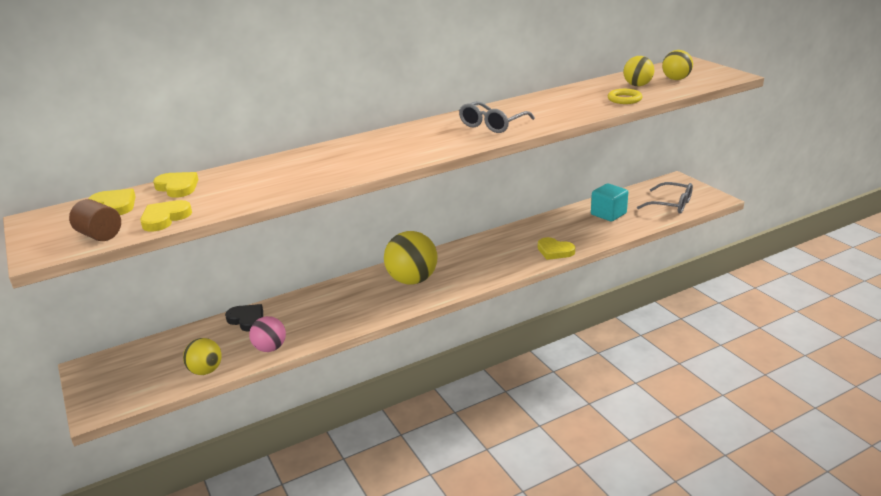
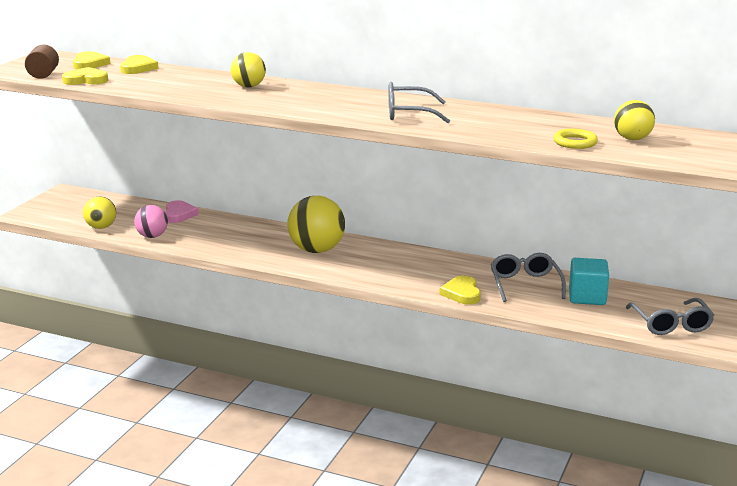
camera: 50 degrees right, 5 degrees down
black heart [225,304,263,332] -> pink heart [165,200,199,223]
yellow ball [662,50,693,80] -> yellow ball moved to [231,52,266,87]
none -> grey glasses [491,253,566,302]

